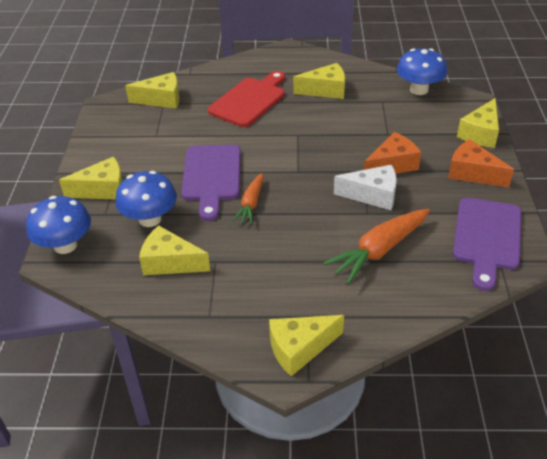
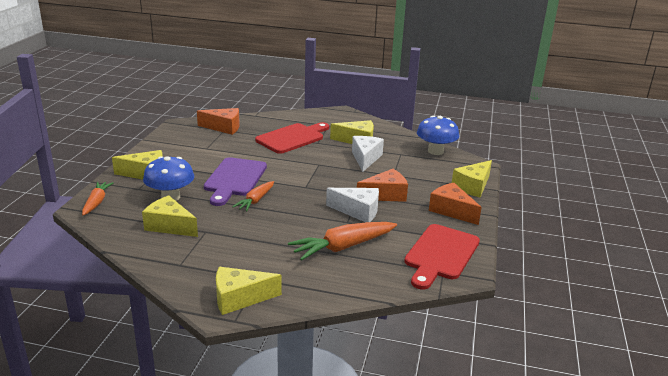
camera: 10 degrees right, 15 degrees down
blue mushroom [26,196,91,254] -> orange carrot [82,182,113,215]
yellow cheese [125,72,180,109] -> orange cheese [197,108,240,135]
purple cutting board [453,198,522,291] -> red cutting board [404,224,480,290]
none -> white cheese [352,136,384,172]

